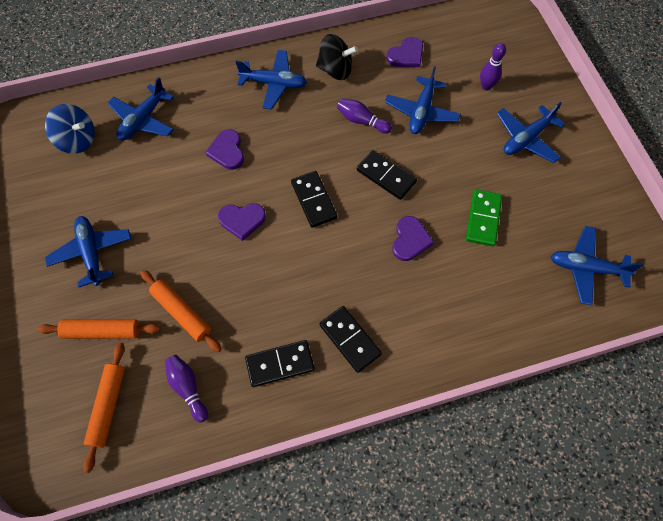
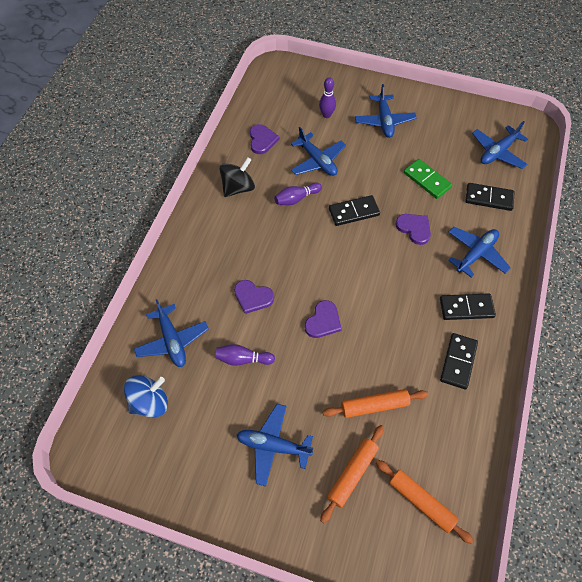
camera: 55 degrees left, 5 degrees down
purple bowling pin [165,355,208,423] -> purple bowling pin moved to [215,344,275,366]
blue plane [236,50,307,110] -> blue plane moved to [448,227,511,277]
black domino [291,171,337,228] -> black domino moved to [465,183,515,211]

